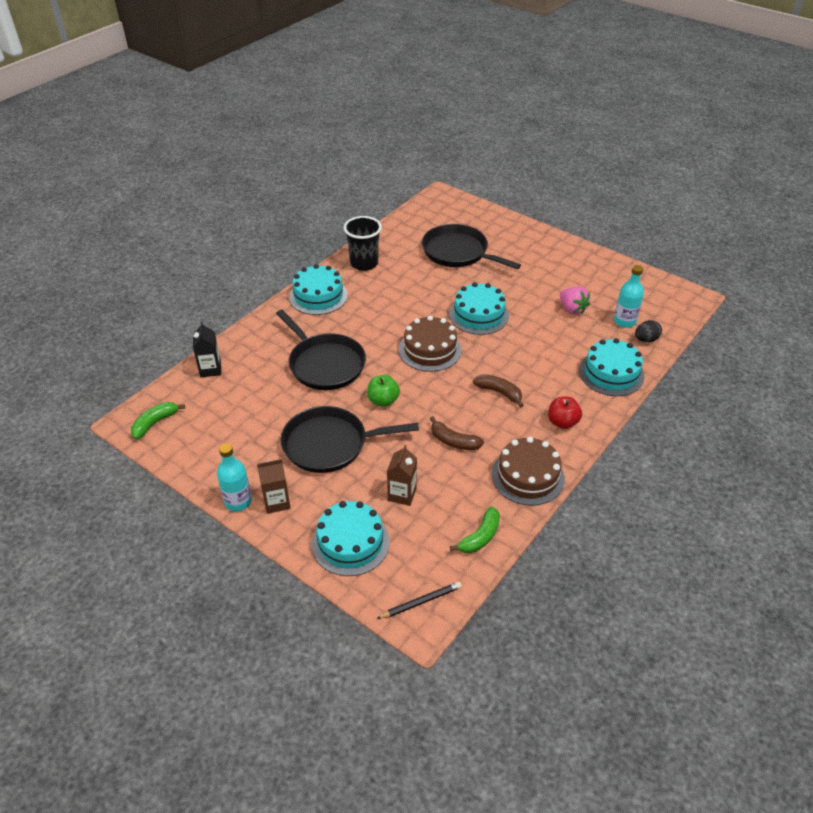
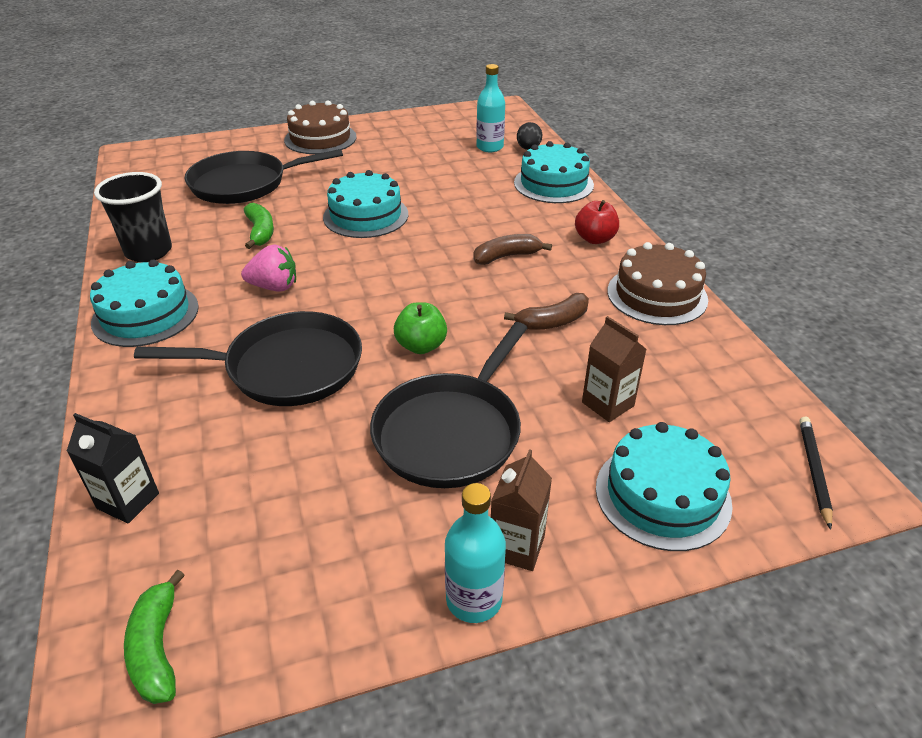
camera: 55 degrees left, 5 degrees down
brown cake [399,316,462,372] -> brown cake moved to [284,101,357,154]
green banana [450,506,500,553] -> green banana moved to [244,203,274,249]
pink strawberry [560,286,590,315] -> pink strawberry moved to [241,245,296,292]

